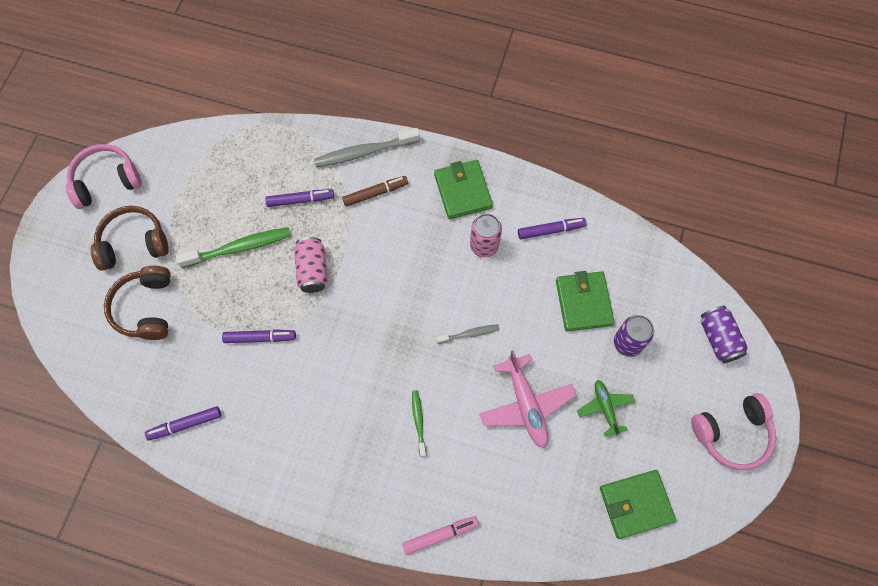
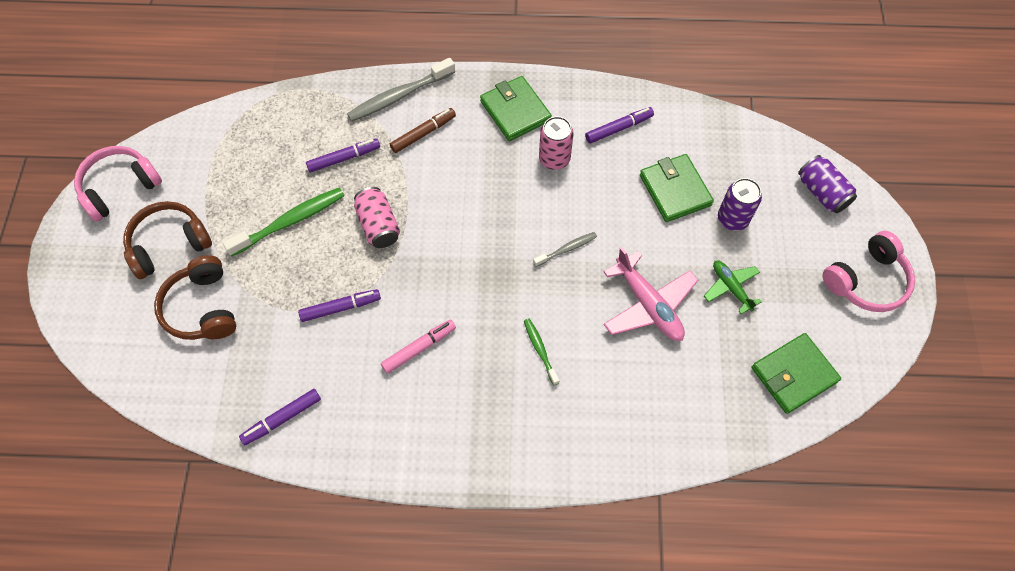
camera: 15 degrees left, 5 degrees down
pink marker [402,516,479,555] -> pink marker moved to [381,319,456,374]

